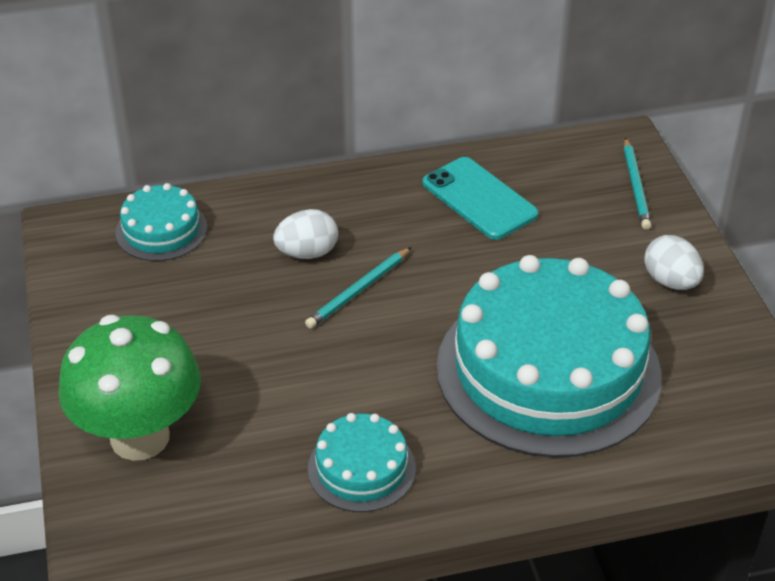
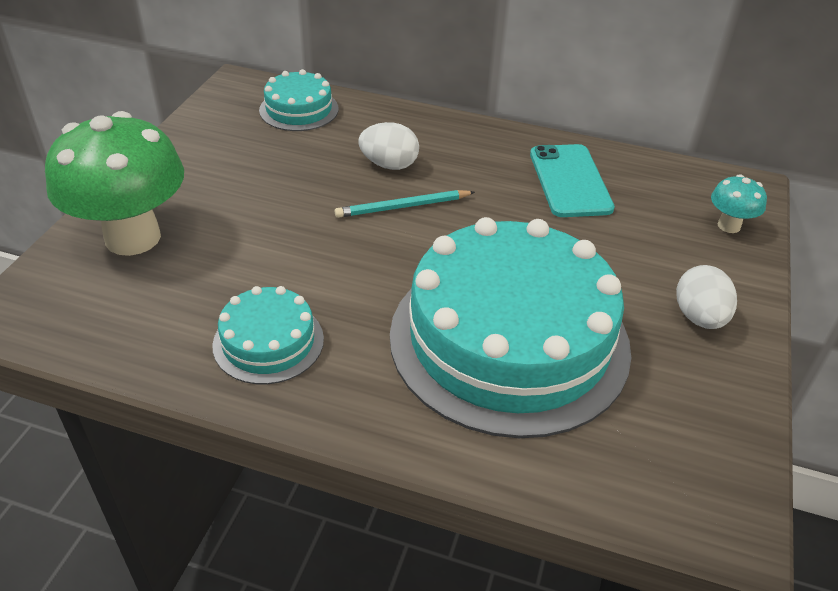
camera: 30 degrees right, 0 degrees up
turquoise pencil [624,138,651,230] -> turquoise mushroom [711,174,767,233]

